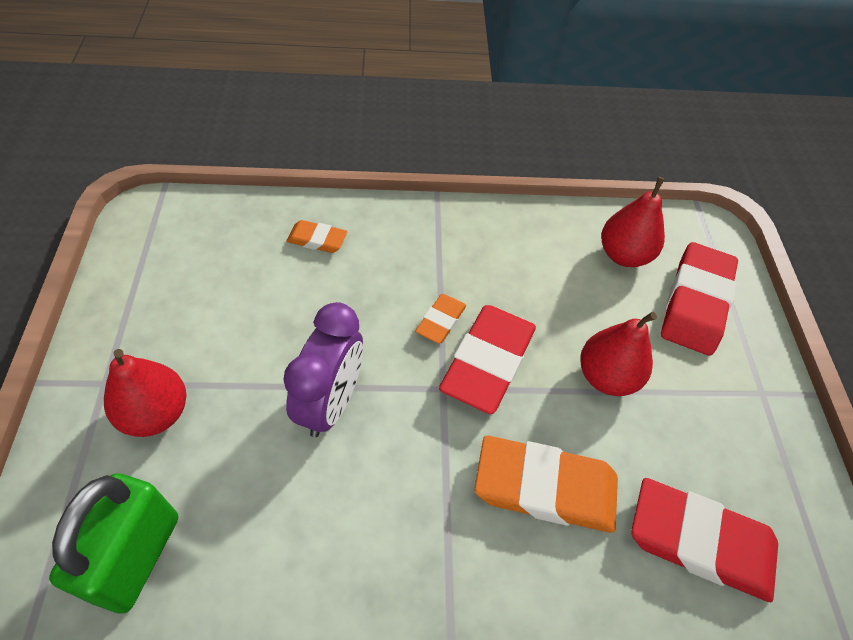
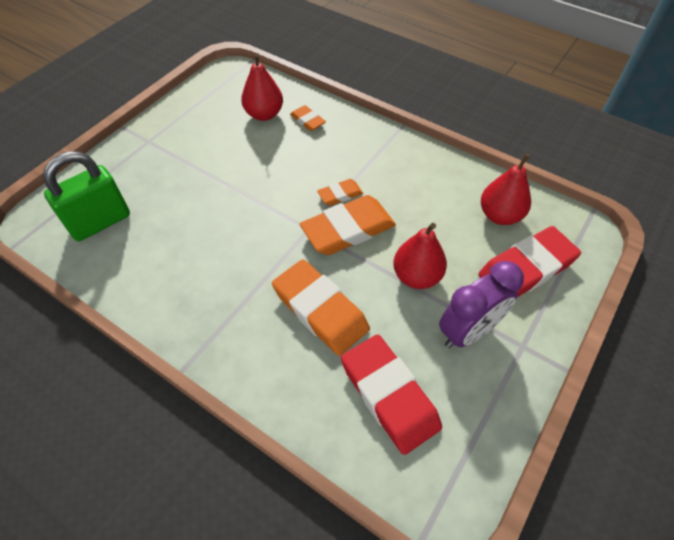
camera: 40 degrees right, 0 degrees up
red pear [104,349,186,437] -> red pear moved to [241,53,283,121]
purple clock [284,302,363,437] -> purple clock moved to [439,261,524,348]
red eraser [439,305,536,414] -> orange eraser [300,195,396,255]

